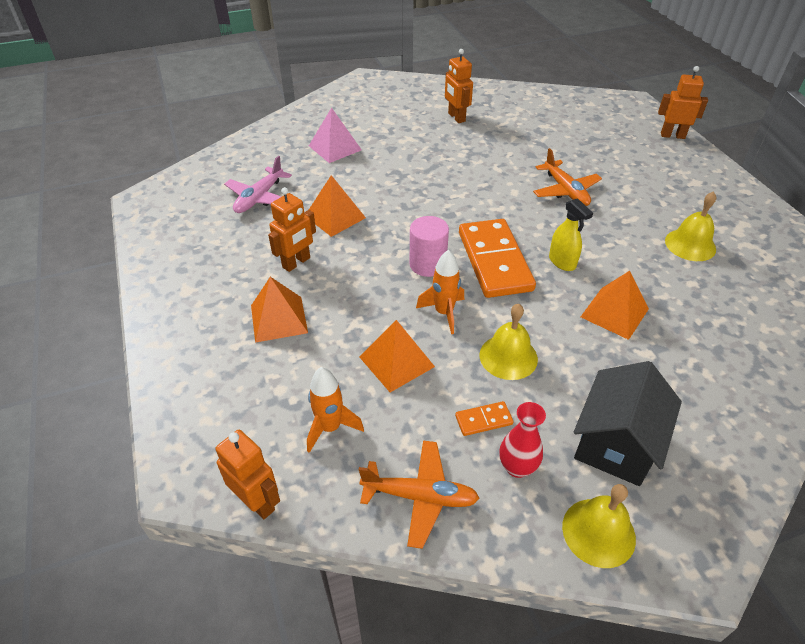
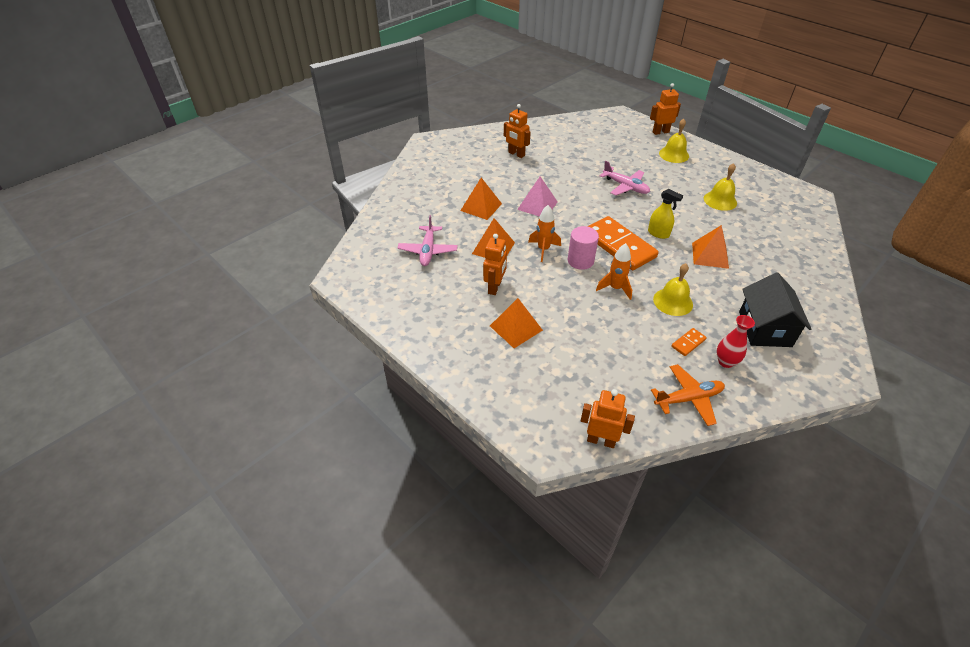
camera: 25 degrees left, 0 degrees up
orange rocket [307,367,364,453] -> orange rocket moved to [528,205,561,262]
pink pyramid [309,108,362,163] -> pink pyramid moved to [517,176,558,217]
orange pyramid [360,320,435,392] -> orange pyramid moved to [460,178,502,220]
orange plane [533,148,602,206] -> pink plane [600,161,650,196]
yellow bell [562,484,636,568] -> yellow bell moved to [659,119,689,163]

